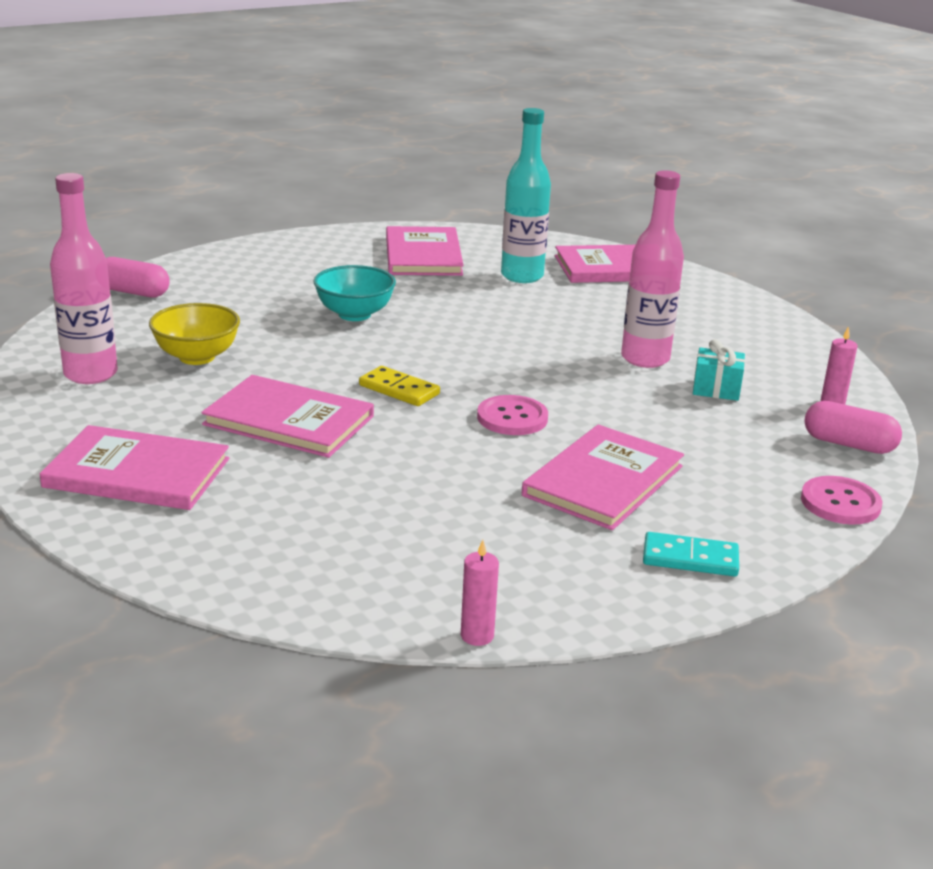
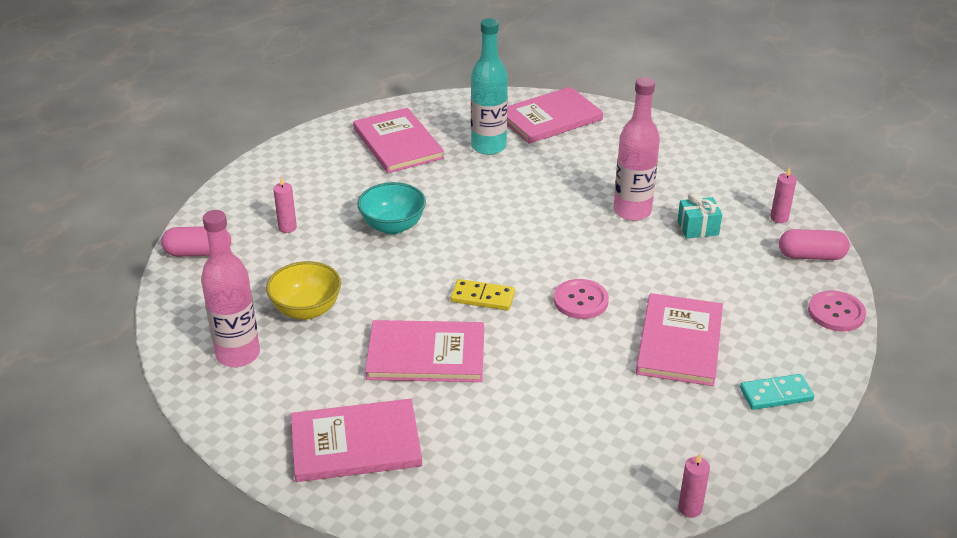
camera: 20 degrees left, 10 degrees up
none -> pink candle [273,177,297,233]

